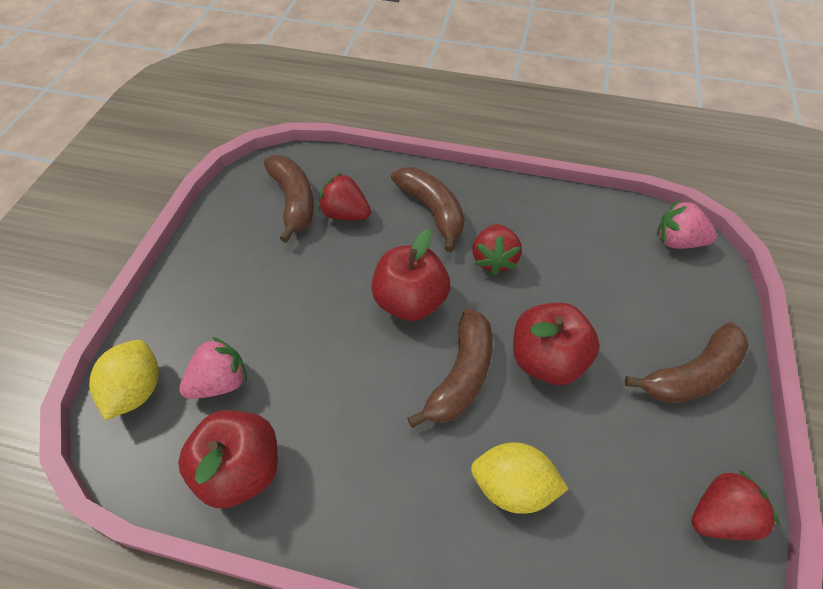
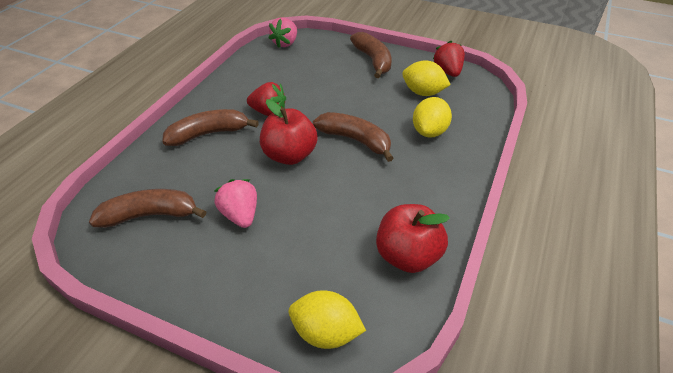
camera: 80 degrees left, 10 degrees down
pink strawberry [179,337,247,399] -> pink strawberry moved to [214,179,257,228]
red strawberry [318,173,371,220] -> none
red apple [513,303,600,385] -> none
none -> yellow lemon [402,61,451,96]

